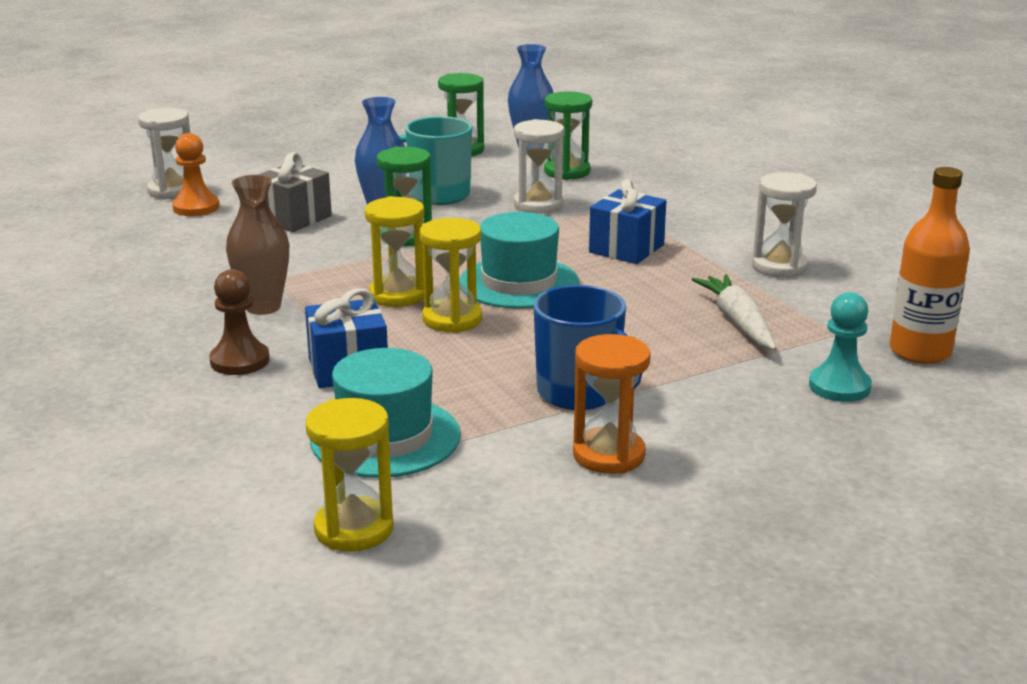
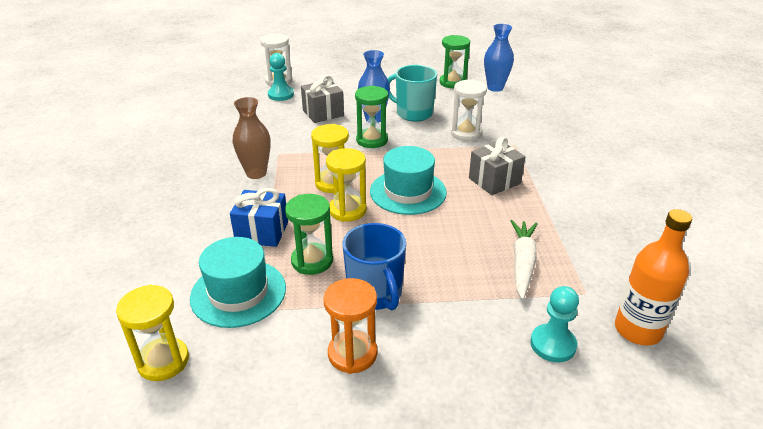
camera: 25 degrees right, 10 degrees up
orange pawn [172,133,219,216] -> turquoise pawn [268,53,294,101]
brown pawn [209,269,270,375] -> none
green hourglass [544,91,592,180] -> green hourglass moved to [285,194,333,275]
blue gift [589,179,666,264] -> grey gift [469,137,525,195]
white hourglass [752,172,817,277] -> none

